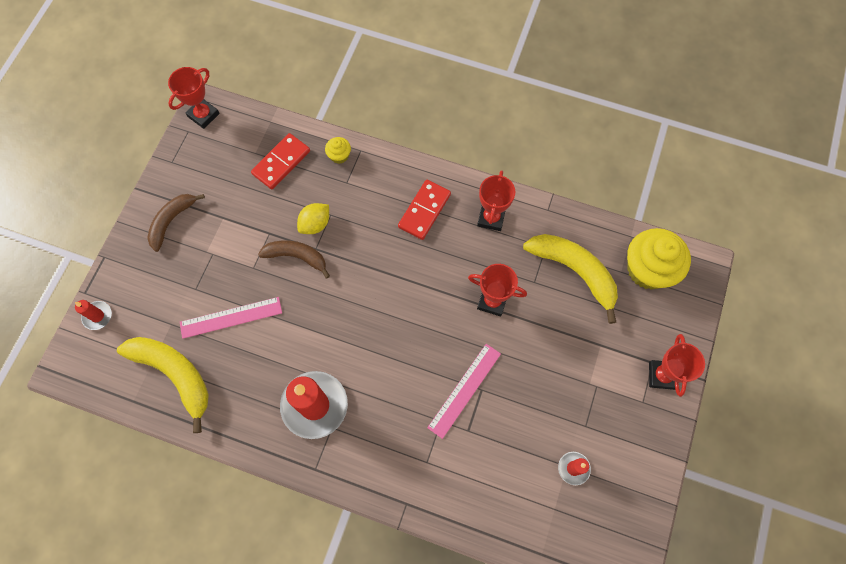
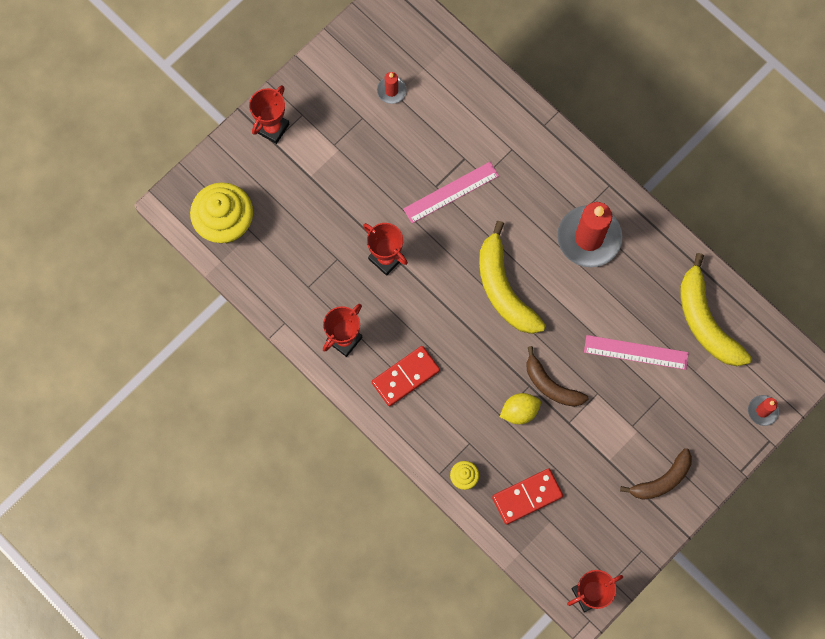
camera: 155 degrees left, 5 degrees up
yellow banana [523,234,618,324] -> yellow banana moved to [479,221,546,334]

